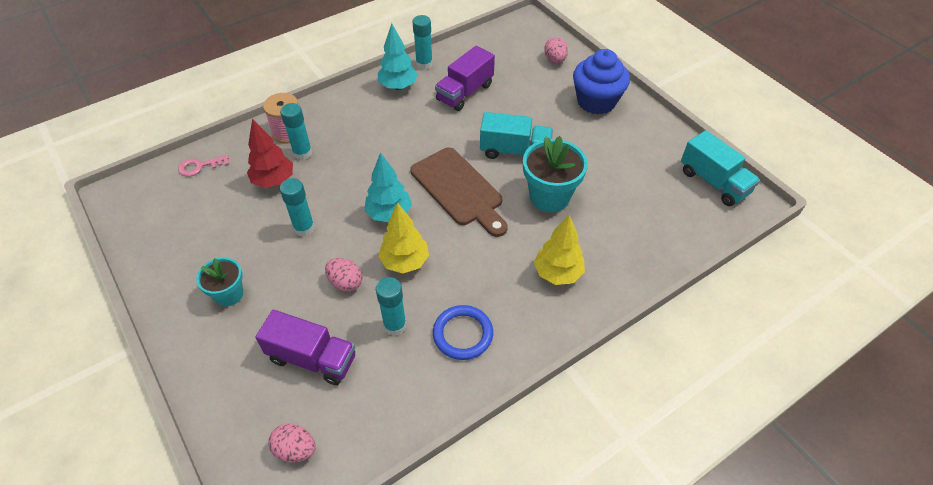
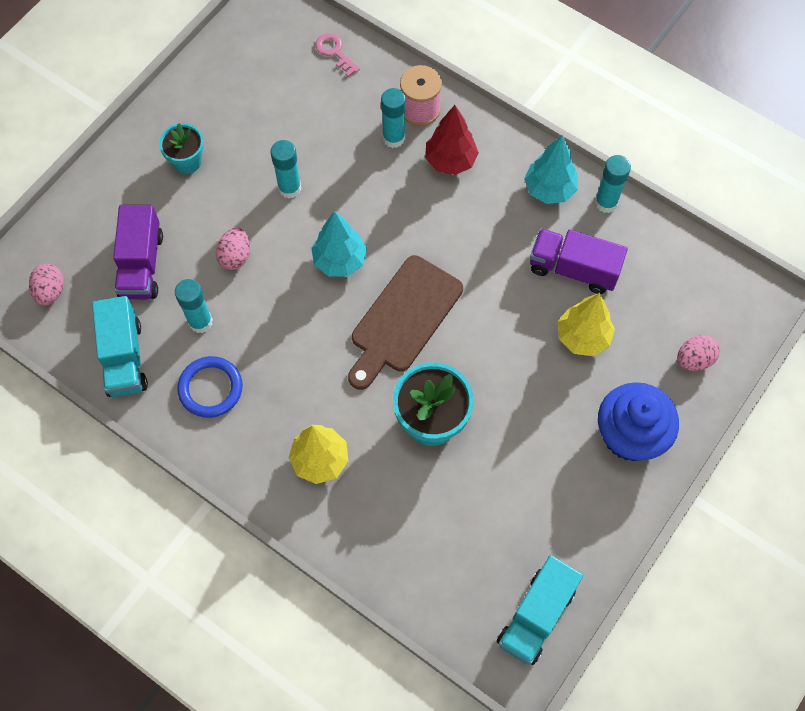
camera: 70 degrees right, 15 degrees up
red tree [247,118,293,188] -> red tree moved to [425,105,479,175]
yellow tree [378,203,429,274] -> yellow tree moved to [558,293,615,356]
turquoise truck [480,112,553,159] -> turquoise truck moved to [92,296,148,397]

